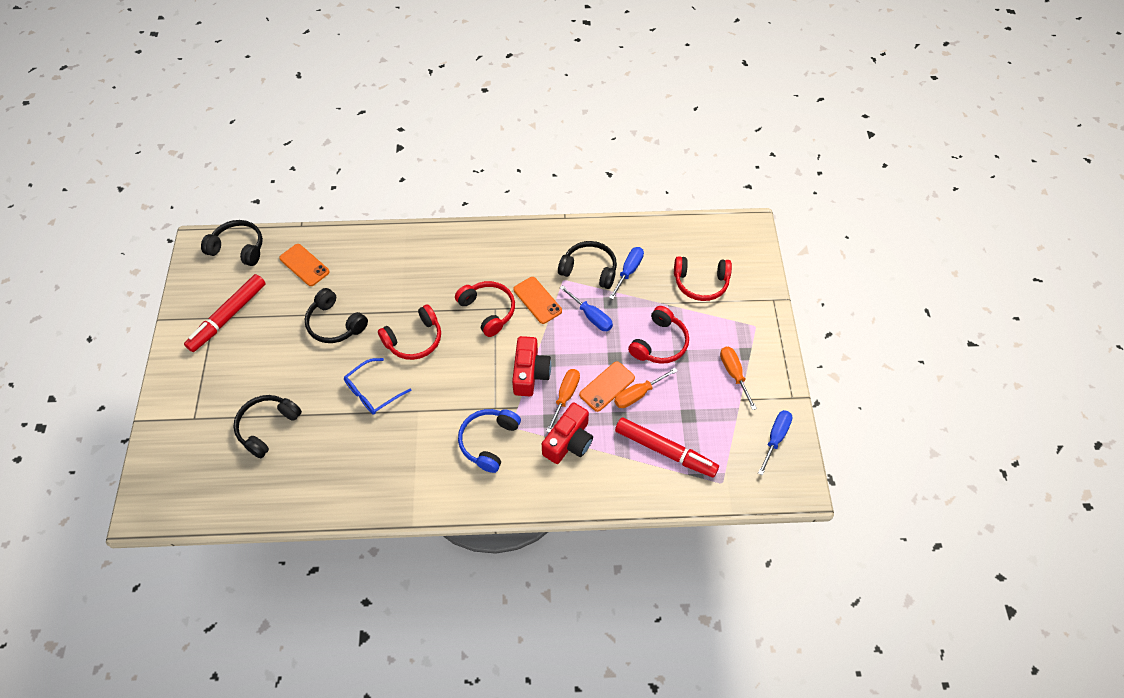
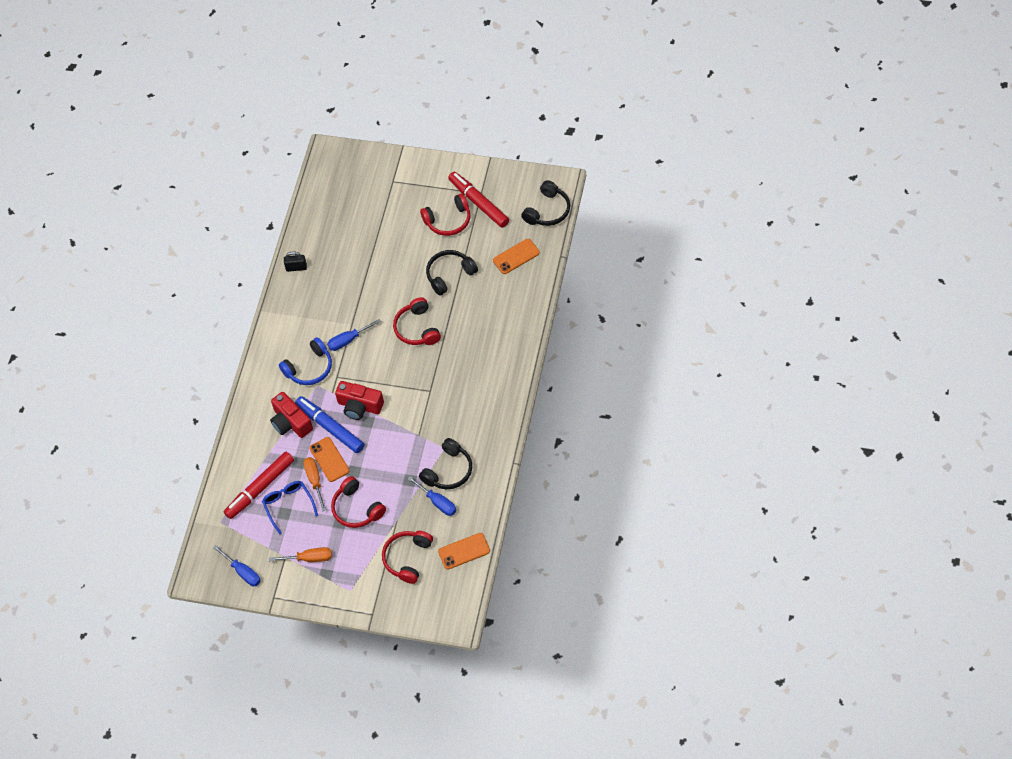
camera: 110 degrees right, 0 degrees up
black headphones [233,395,302,458] -> none
blue glasses [344,358,412,415] -> blue glasses moved to [262,481,318,534]
red headphones [455,281,515,337] -> red headphones moved to [420,193,470,236]
blue headphones [458,409,521,473] -> blue headphones turned 105 degrees clockwise [279,337,332,385]
orange phone [514,277,562,324] -> orange phone moved to [438,533,490,569]
orange screwdriver [546,369,580,433] -> blue marker [295,396,364,453]
blue screwdriver [560,285,613,331] -> blue screwdriver moved to [327,319,381,351]
none -> black padlock [284,251,307,272]

